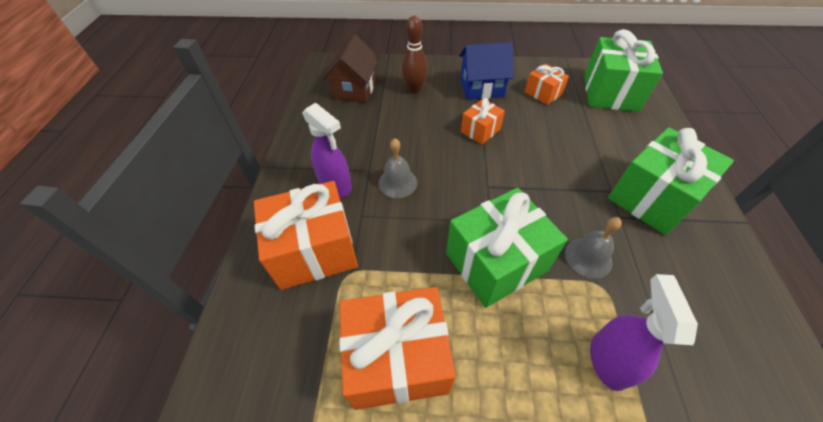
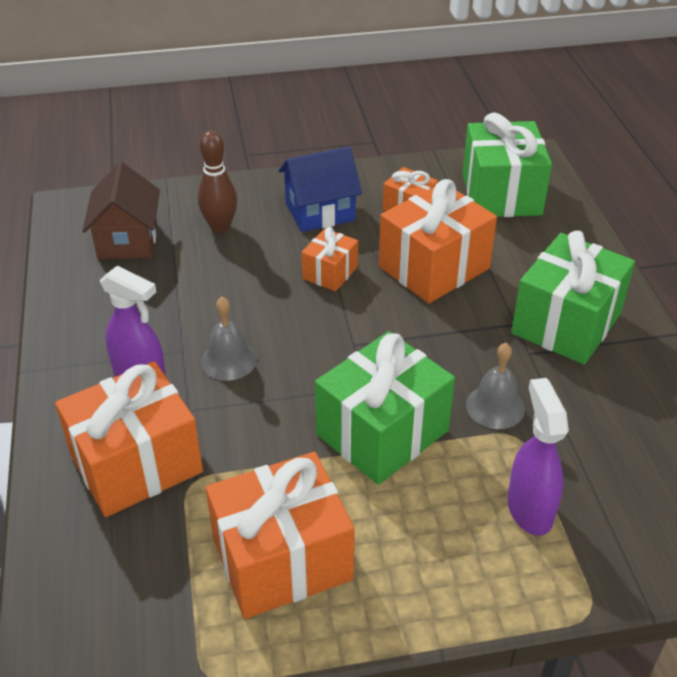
camera: 15 degrees left, 10 degrees down
none -> orange gift [379,179,497,303]

